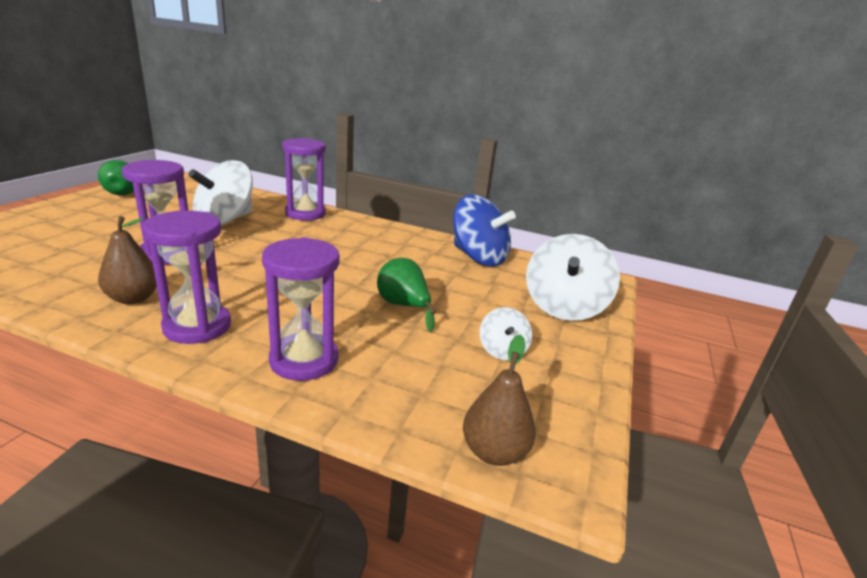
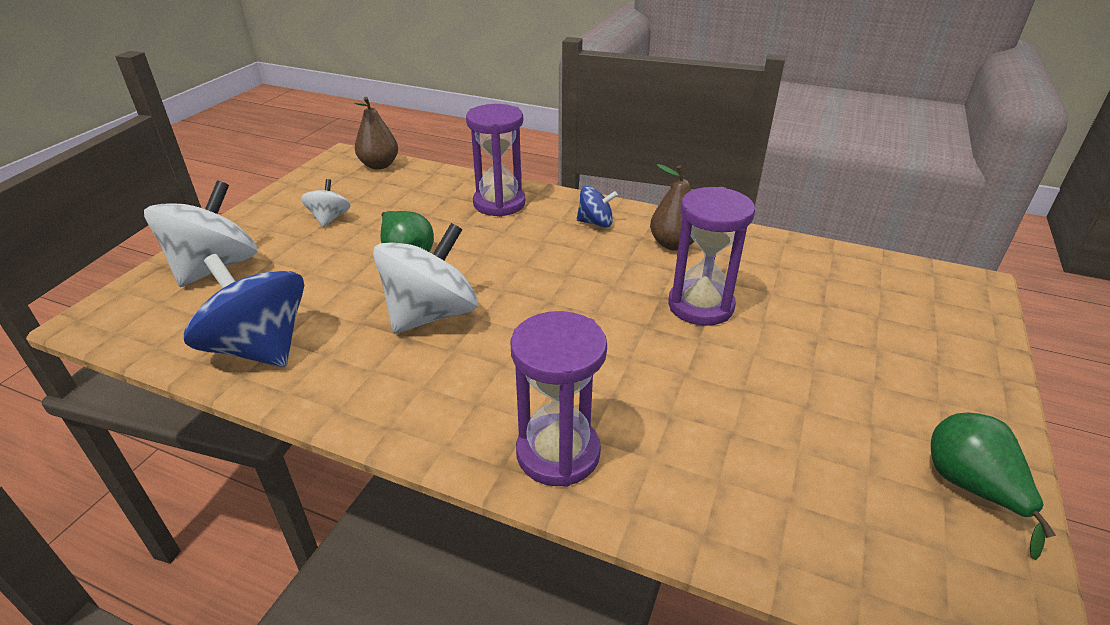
camera: 175 degrees left, 10 degrees up
purple hourglass [143,210,231,344] -> blue spinning top [577,186,618,227]
white spinning top [188,160,253,225] -> white spinning top moved to [373,223,478,334]

